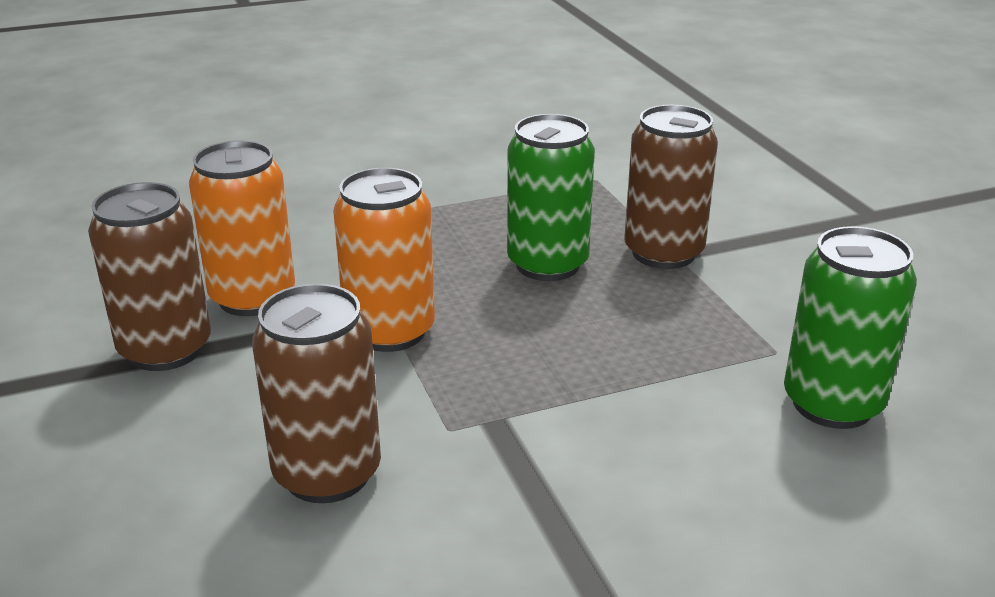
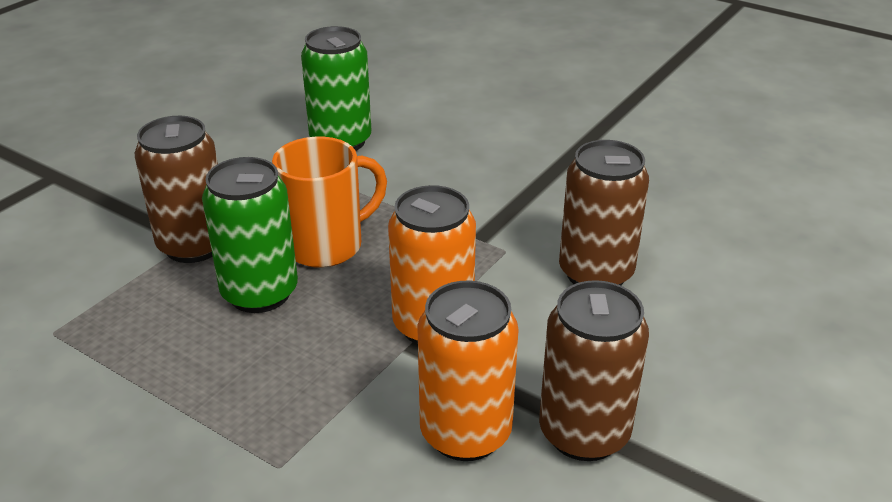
camera: 125 degrees left, 5 degrees up
none -> orange mug [272,137,387,268]

